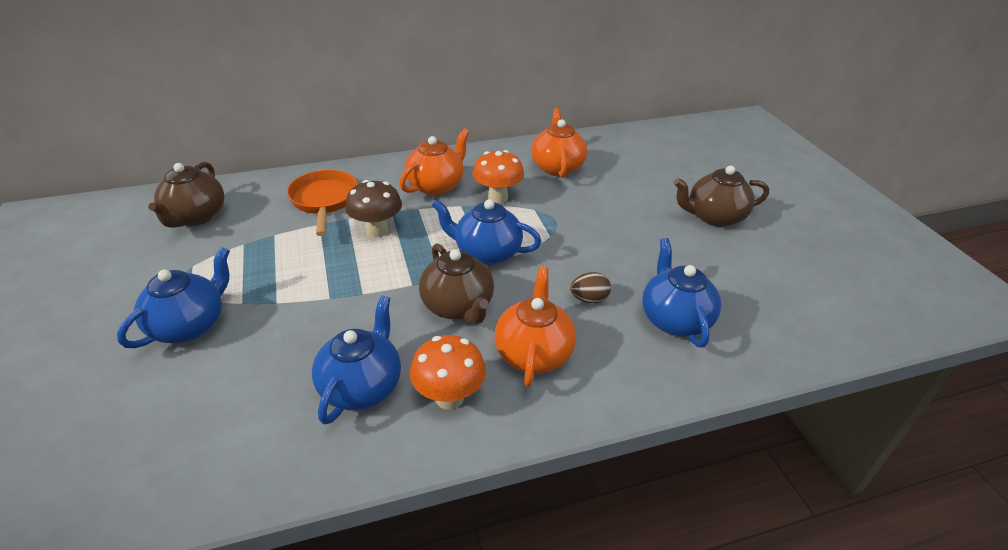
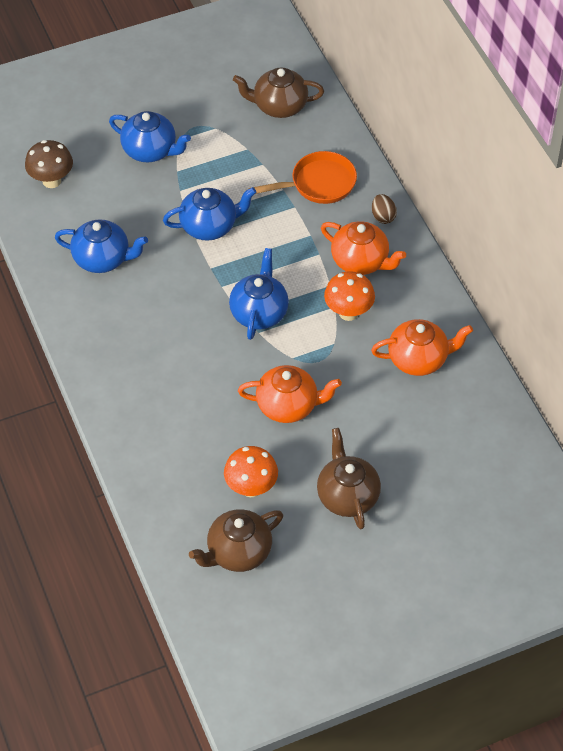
camera: 85 degrees right, 15 degrees up
brown mushroom [345,180,402,237] -> brown mushroom moved to [25,140,73,188]
orange mushroom [410,335,486,410] -> orange mushroom moved to [224,446,278,497]
brown teapot [419,243,494,324] -> brown teapot moved to [189,509,283,572]
orange teapot [494,266,576,387] -> orange teapot moved to [238,365,342,423]
brown egg [570,272,611,303] -> brown egg moved to [372,194,397,224]
blue teapot [642,238,721,347] -> blue teapot moved to [163,187,256,240]

